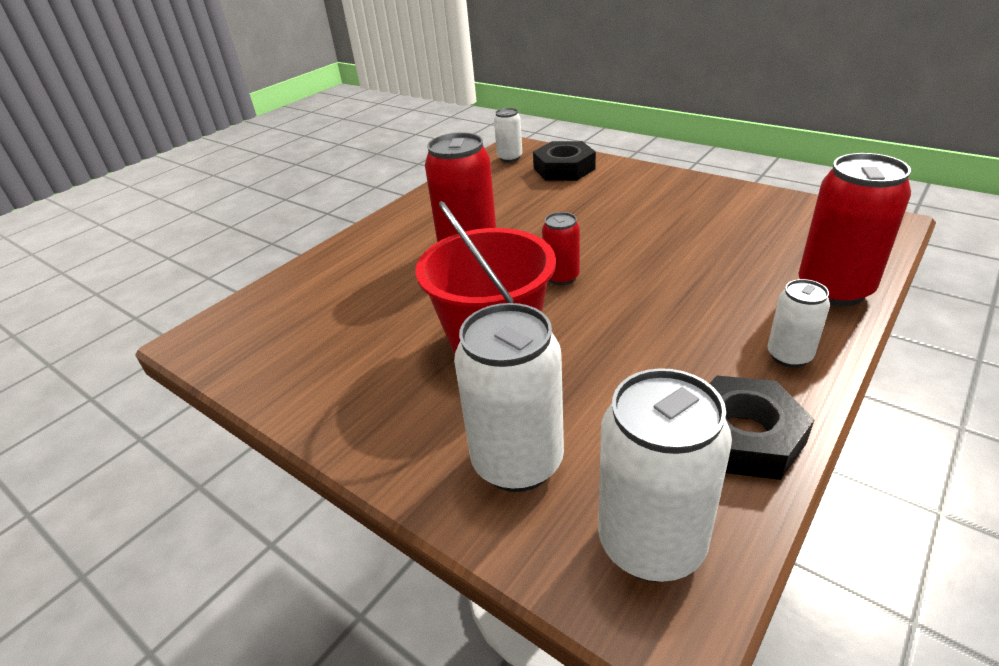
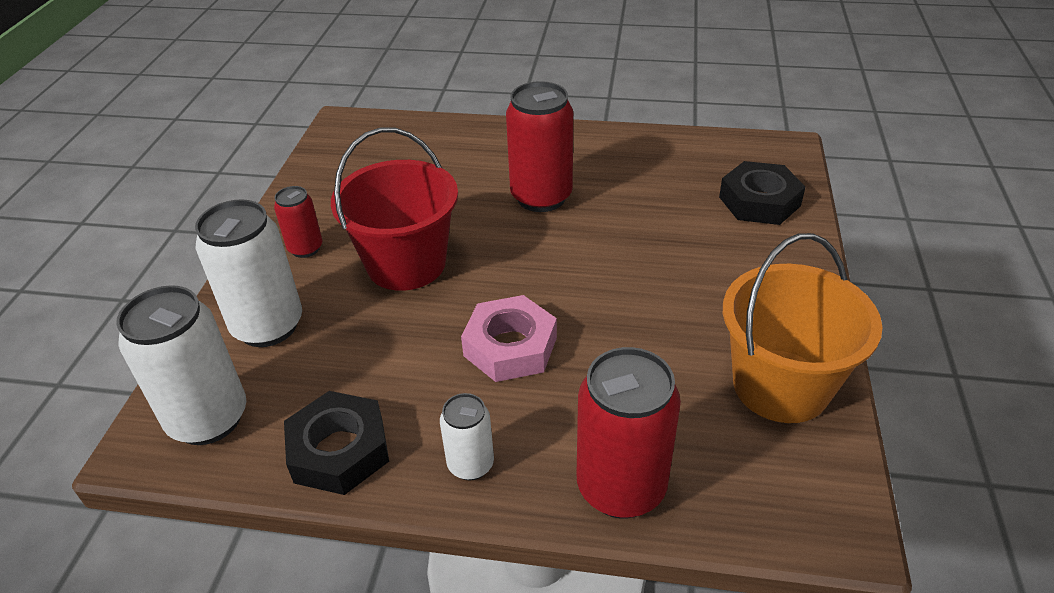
camera: 60 degrees right, 5 degrees up
white can [494,108,522,162] -> none
red can [542,212,580,285] -> red can moved to [274,186,323,258]
none -> pink nut [461,295,557,382]
none -> orange bucket [723,233,882,423]

